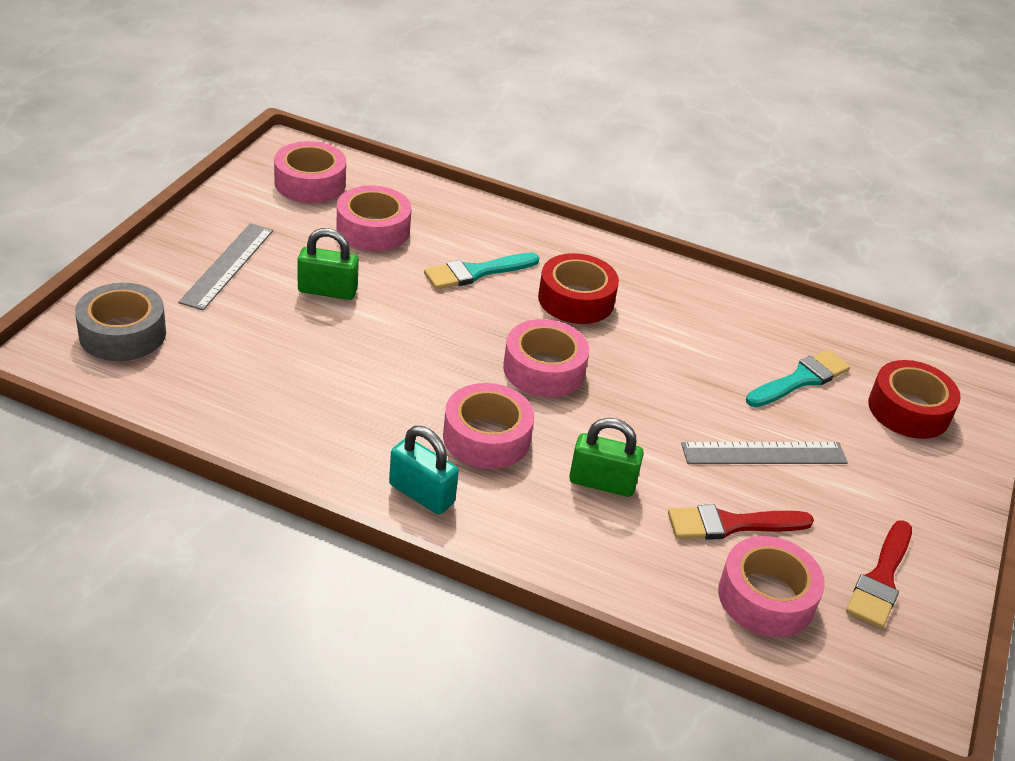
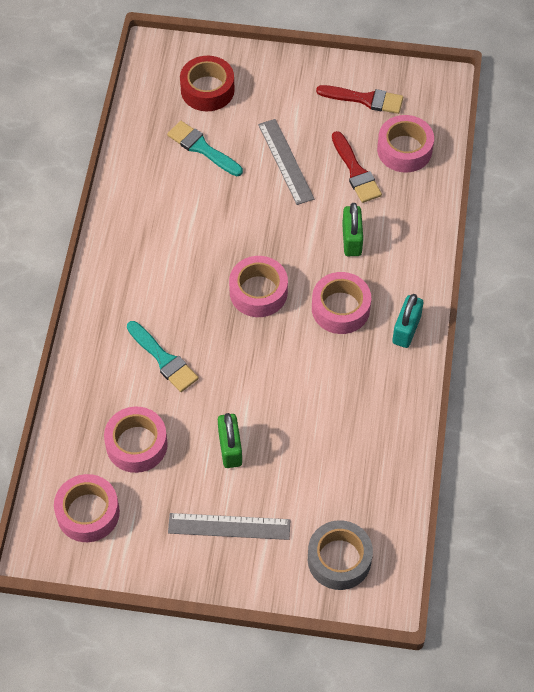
camera: 100 degrees left, 20 degrees up
red tape [538,253,619,324] -> none

